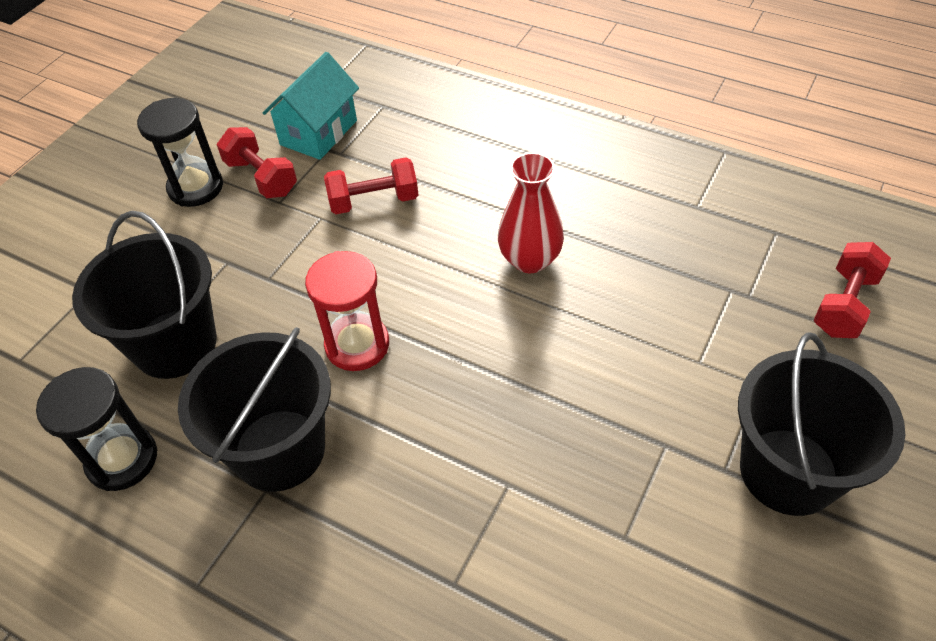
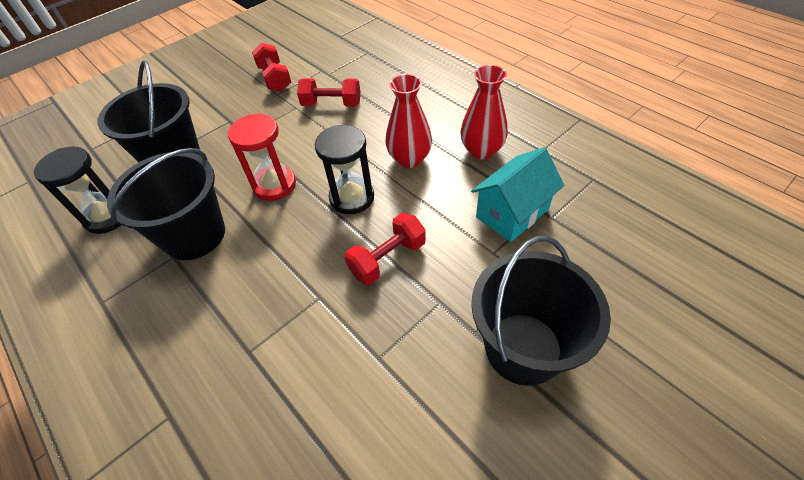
camera: 20 degrees right, 0 degrees up
black hourglass [137,98,223,207] -> black hourglass moved to [315,125,374,214]
turquoise house [263,52,359,160] -> turquoise house moved to [471,147,565,242]
red dumbbell [813,242,891,338] -> red dumbbell moved to [344,213,426,285]
none -> red vase [461,65,508,159]

